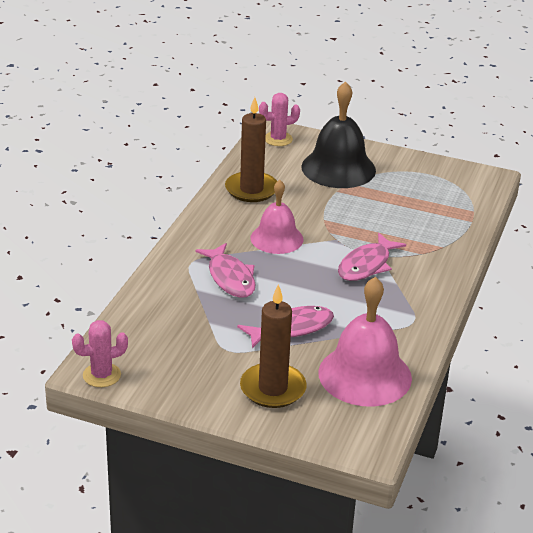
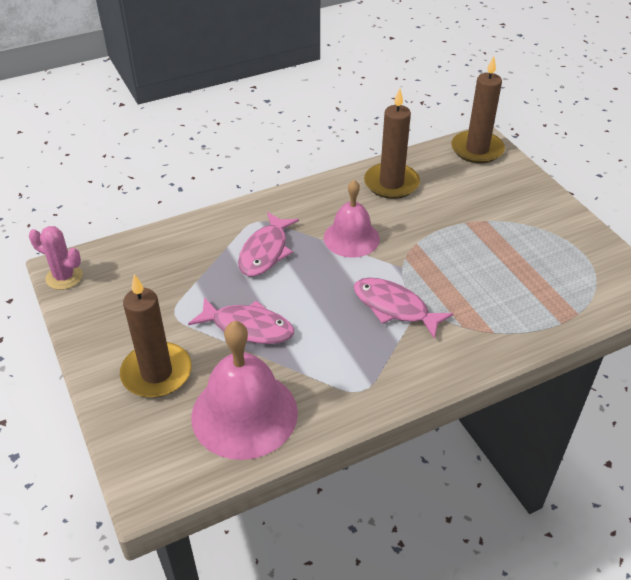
camera: 45 degrees right, 10 degrees up
pink cactus [259,93,300,146] -> brown candle [451,56,505,164]
black bell [301,81,376,188] -> none
pink fish [338,233,406,281] -> pink fish turned 45 degrees clockwise [354,278,454,339]

